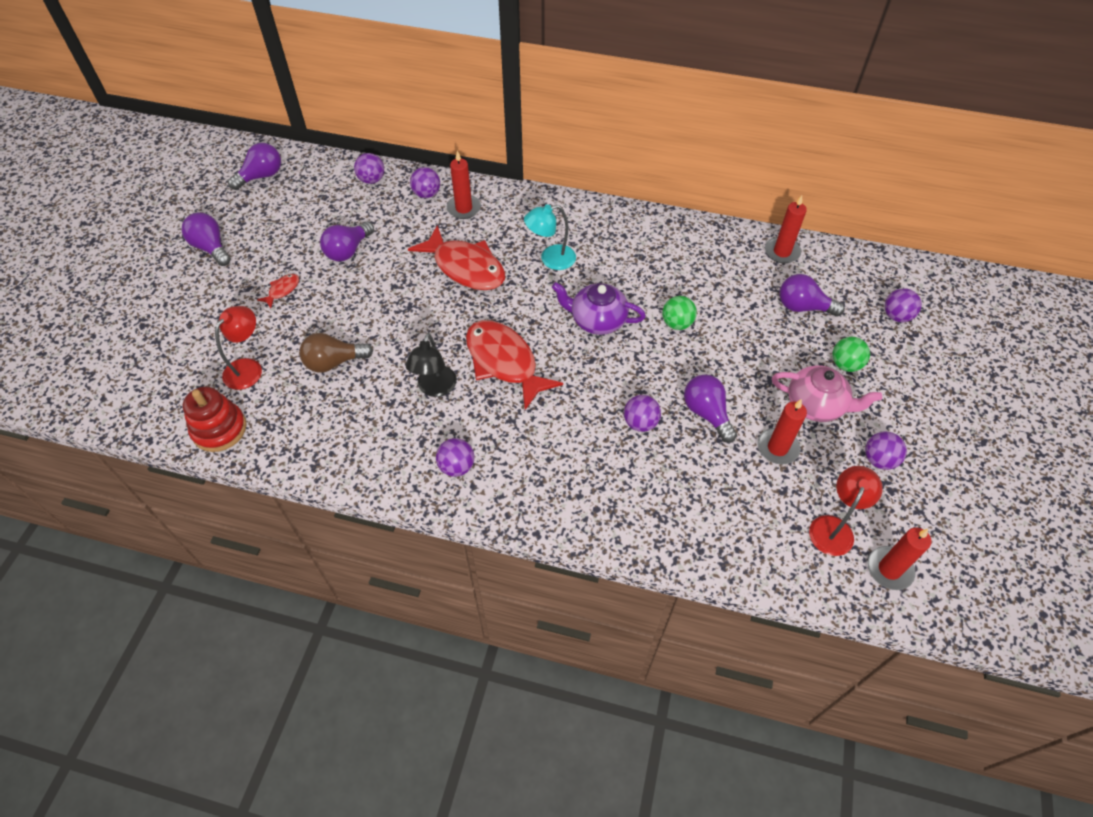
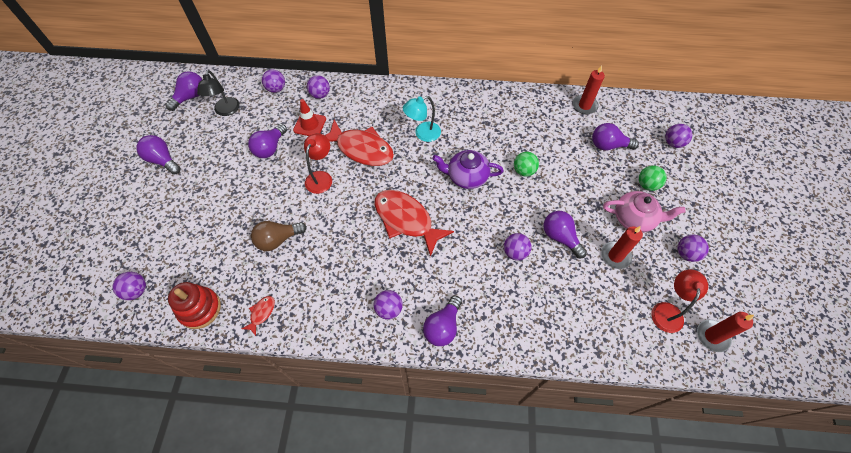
camera: 10 degrees left, 5 degrees up
red lamp [215,306,262,390] -> red lamp moved to [304,133,332,194]
red fish [257,274,299,308] -> red fish moved to [242,296,275,336]
black lamp [405,333,457,397] -> black lamp moved to [197,70,240,116]
red candle [447,151,481,219] -> none
none -> purple ball [112,272,146,300]
none -> red traffic cone [293,99,326,136]
none -> purple light bulb [423,296,462,346]

